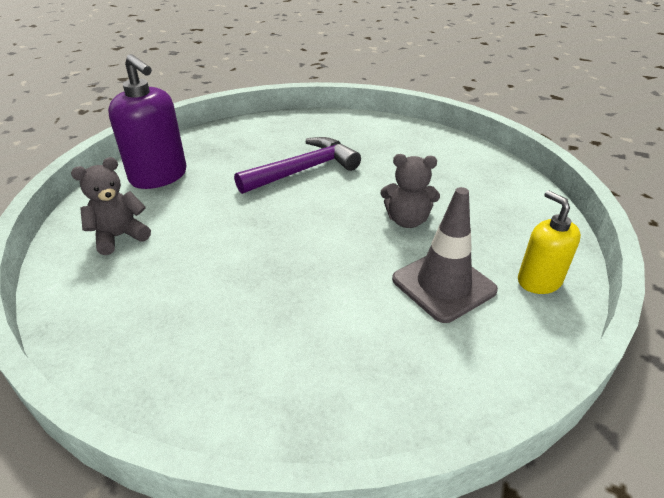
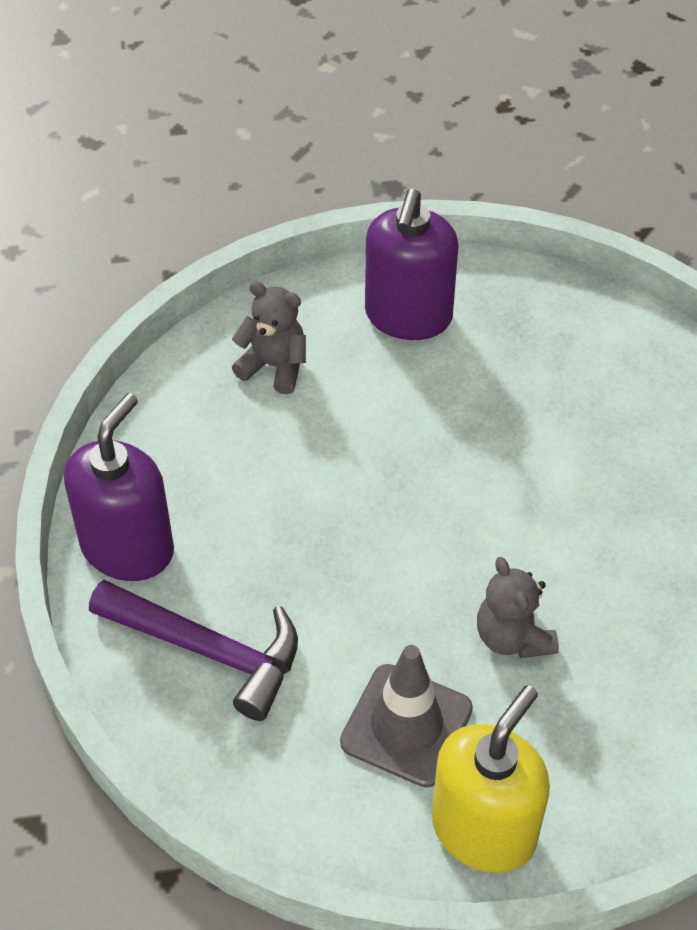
camera: 60 degrees right, 15 degrees up
purple hammer [234,137,361,194] -> purple hammer moved to [89,580,298,721]
yellow soap dispenser [518,191,581,294] -> yellow soap dispenser [432,685,550,873], size x1.64
none -> purple soap dispenser [64,393,174,581]

